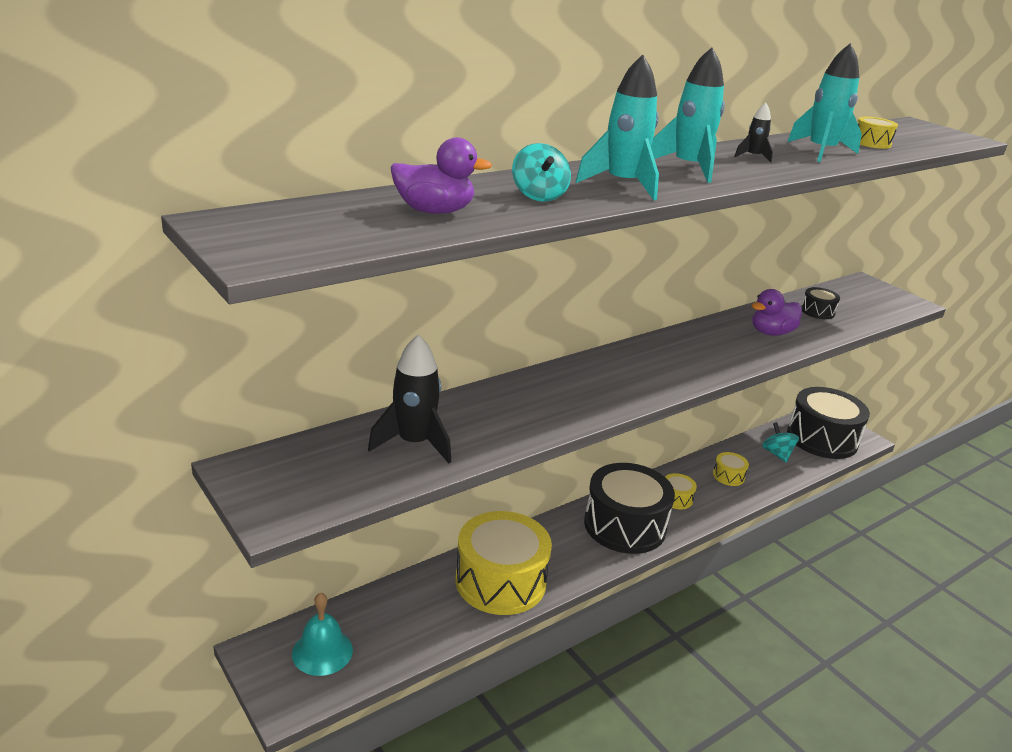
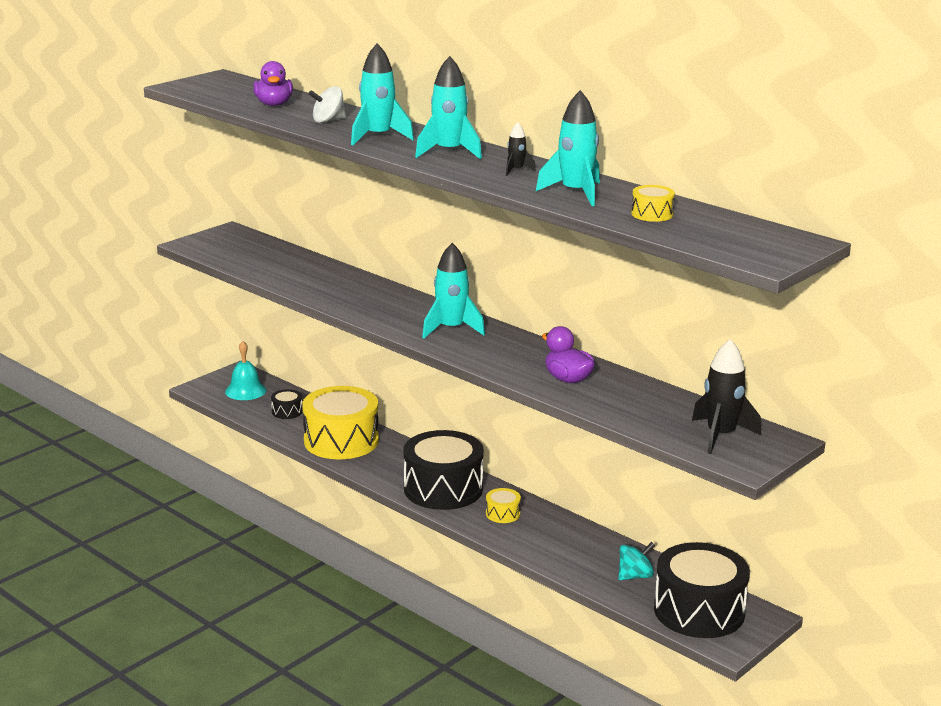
camera: 80 degrees right, 5 degrees down
black rocket [368,334,451,463] -> black rocket moved to [692,339,761,454]
turquoise spinning top [512,143,571,202] -> white spinning top [309,86,346,123]
yellow drum [713,452,749,486] -> none
black drum [801,287,840,319] -> black drum moved to [271,389,303,419]
none -> turquoise rocket [422,243,485,338]

